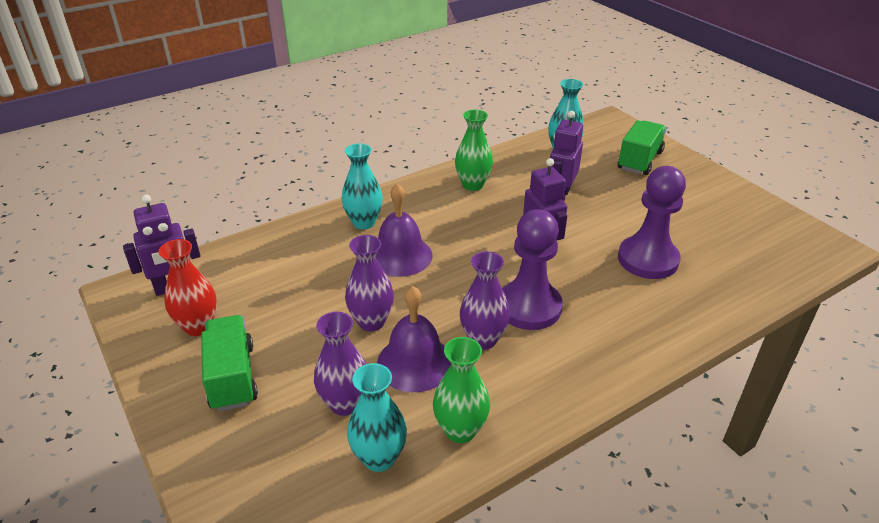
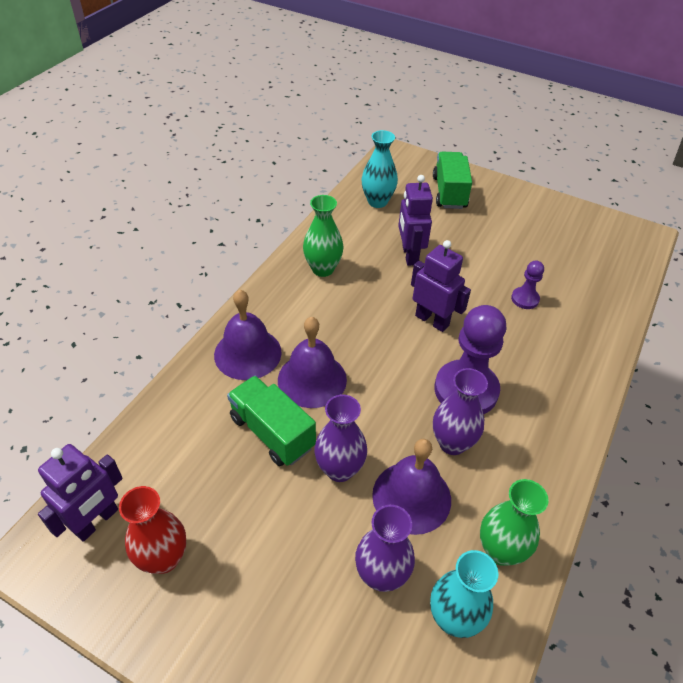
camera: 30 degrees left, 10 degrees up
green truck [201,315,258,411] -> green truck moved to [227,376,316,466]
turquoise vase [342,144,383,229] -> purple bell [214,290,282,380]
purple pawn [618,166,686,279] -> purple pawn [511,261,544,309], size x0.49

